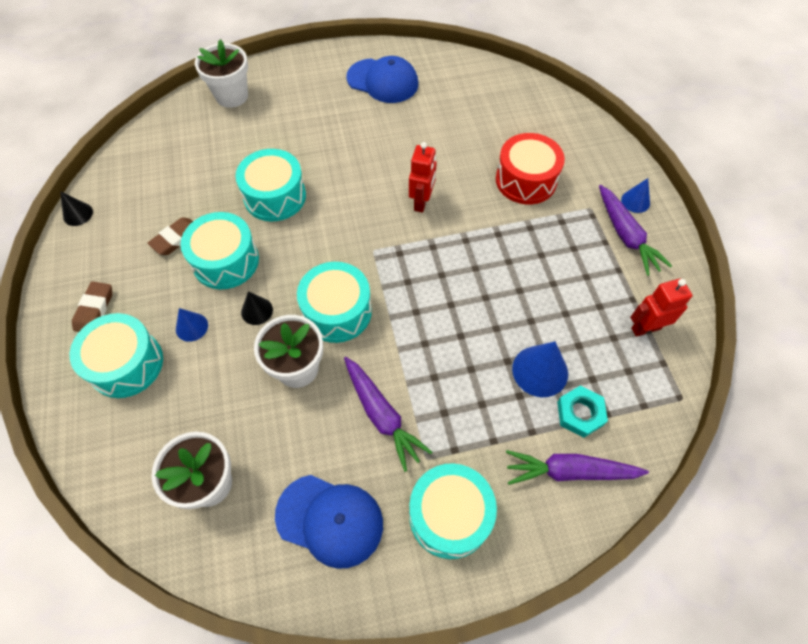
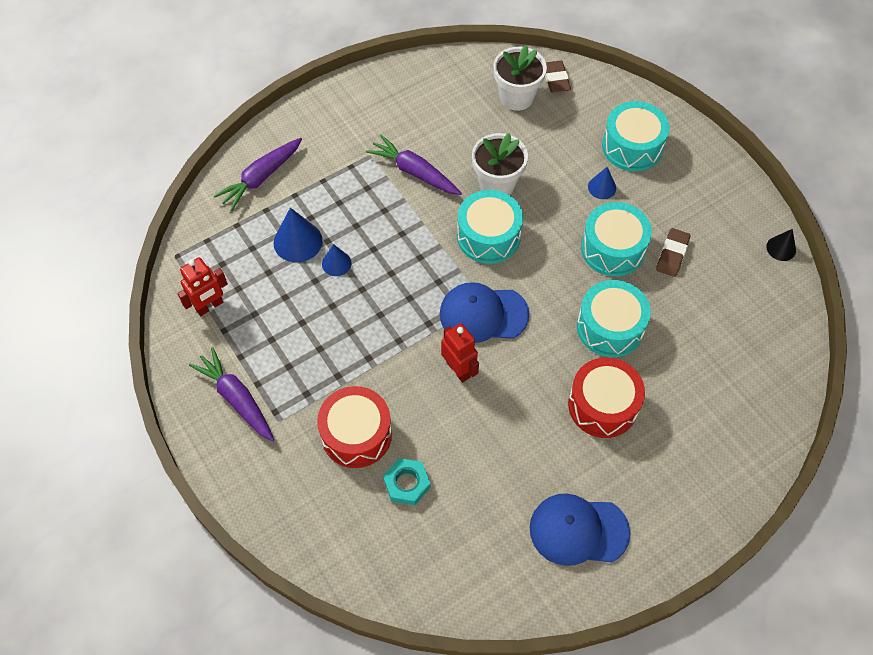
camera: 160 degrees right, 0 degrees up
brown eraser [72,281,112,332] -> brown eraser moved to [545,60,571,93]
white flower pot [195,39,248,108] -> none
black cone [241,291,273,325] -> none
blue cap [275,475,383,569] -> blue cap moved to [440,282,530,343]
red robot [409,142,437,213] -> red robot turned 150 degrees clockwise [441,323,479,383]
turquoise drum [409,463,497,559] -> none
purple carrot [506,450,649,485] -> purple carrot turned 150 degrees clockwise [214,138,302,211]
turquoise nut [557,385,608,438] -> turquoise nut moved to [383,458,430,505]
blue cone [621,178,650,213] -> blue cone moved to [322,244,352,276]
none -> red drum [568,357,645,438]

